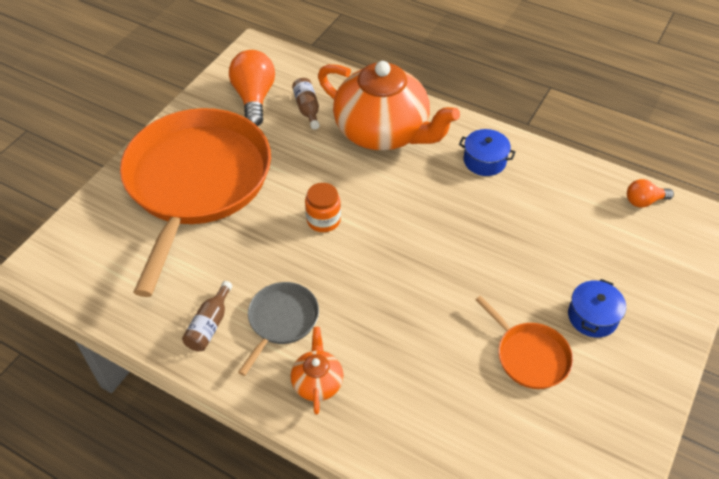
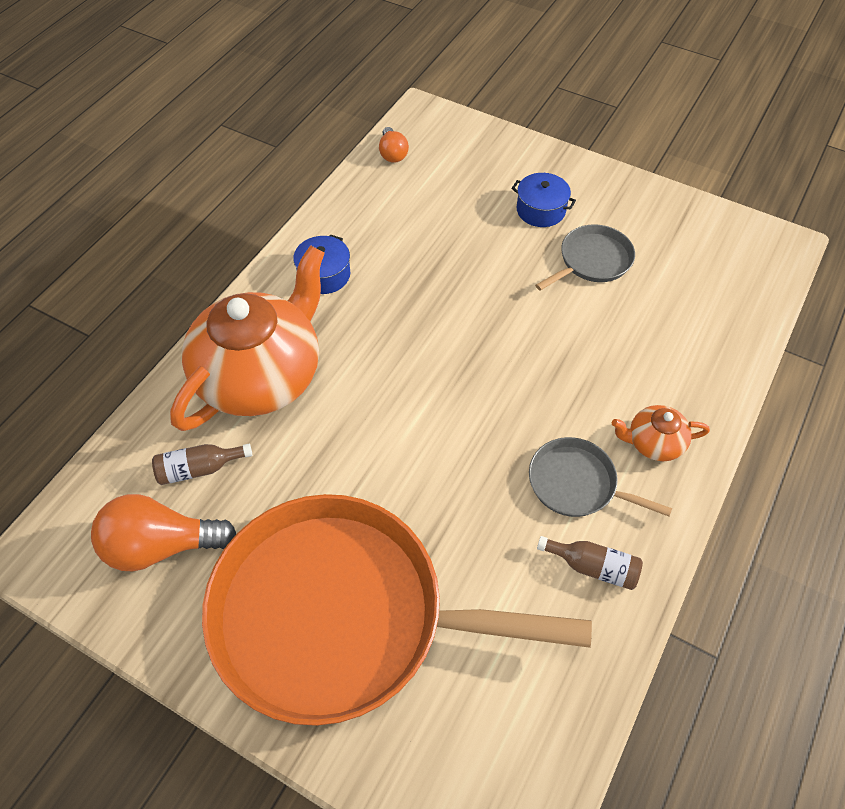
camera: 90 degrees left, 5 degrees up
orange jar [305,183,341,232] -> none
orange pan [475,296,573,389] -> grey pan [535,224,635,291]

